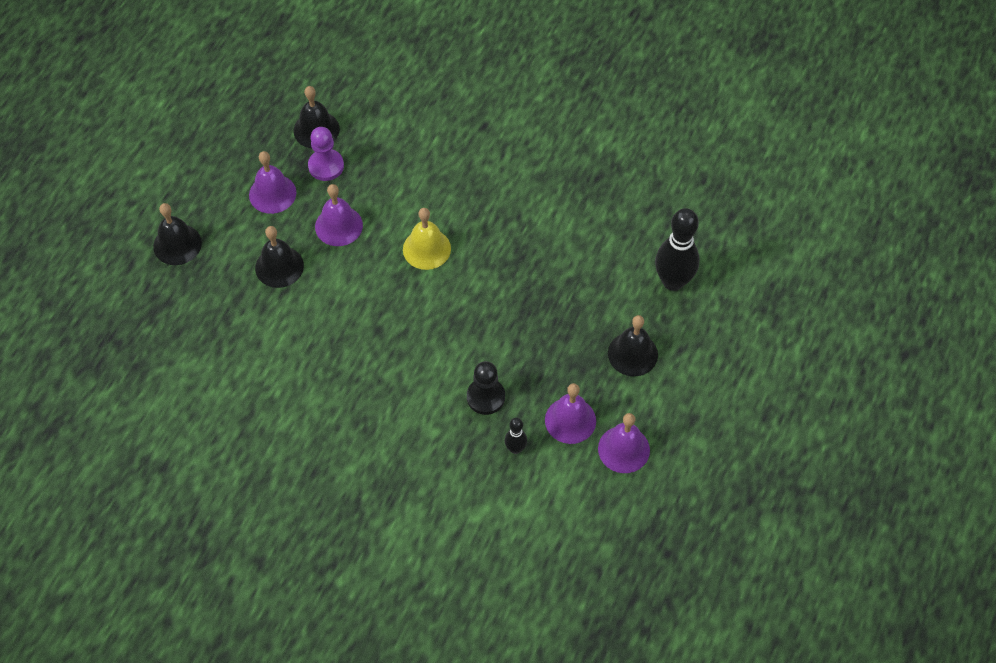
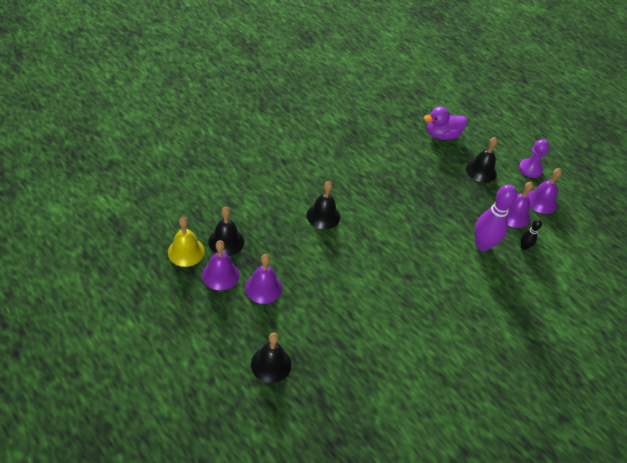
camera: 70 degrees left, 10 degrees down
black bell [255,226,304,288] -> black bell moved to [307,181,340,229]
purple pawn [308,127,344,181] -> purple pawn moved to [519,139,549,178]
purple bell [315,184,363,246] -> purple bell moved to [202,240,239,290]
yellow bell [403,208,451,270] -> yellow bell moved to [168,217,205,267]
black pawn [467,361,505,415] -> purple bowling pin [474,184,517,251]
black bowling pin [655,208,700,291] -> purple duck [424,106,467,140]

